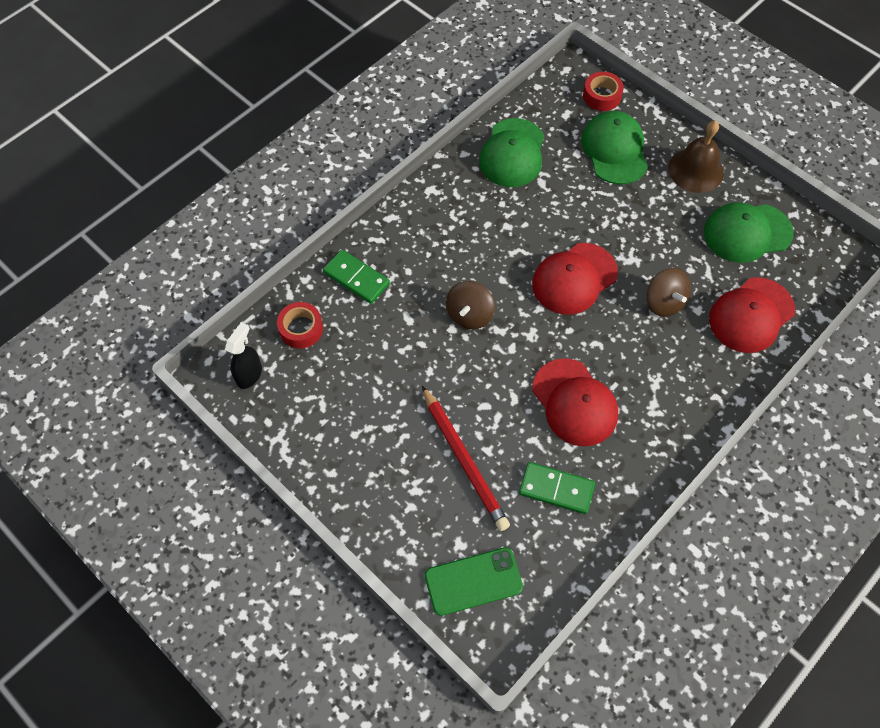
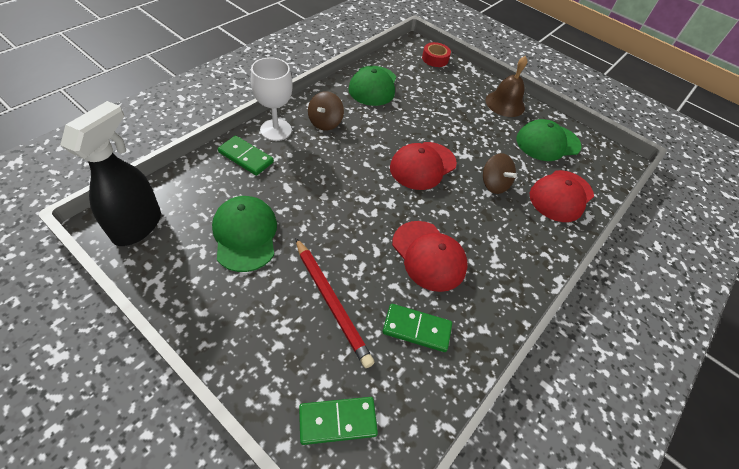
camera: 10 degrees left, 10 degrees down
black spray bottle [225,322,262,389] -> black spray bottle [60,101,161,246], size x1.85
red tape [277,302,323,348] -> none
green phone [425,547,523,616] -> green domino [299,397,378,445]
brown spinning top [446,281,495,329] -> brown spinning top moved to [308,91,344,130]
green cap [581,111,648,184] -> green cap moved to [212,196,277,272]
none -> white goblet [251,57,293,141]

